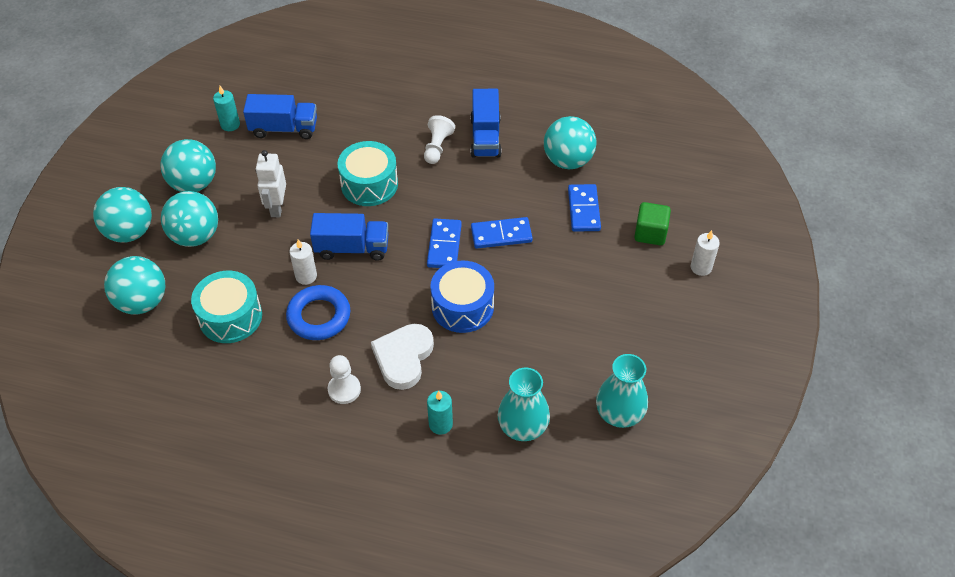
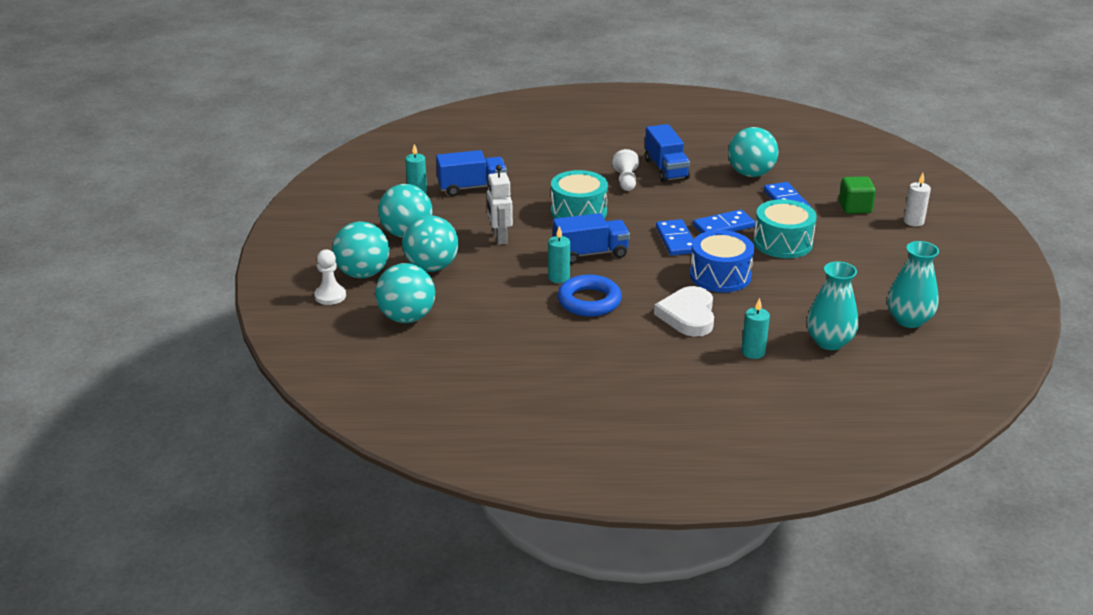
camera: 15 degrees left, 20 degrees down
turquoise drum [191,271,262,343] -> turquoise drum moved to [754,199,817,258]
white candle [289,239,317,285] -> turquoise candle [548,226,570,283]
white pawn [328,355,361,404] -> white pawn moved to [314,249,346,305]

